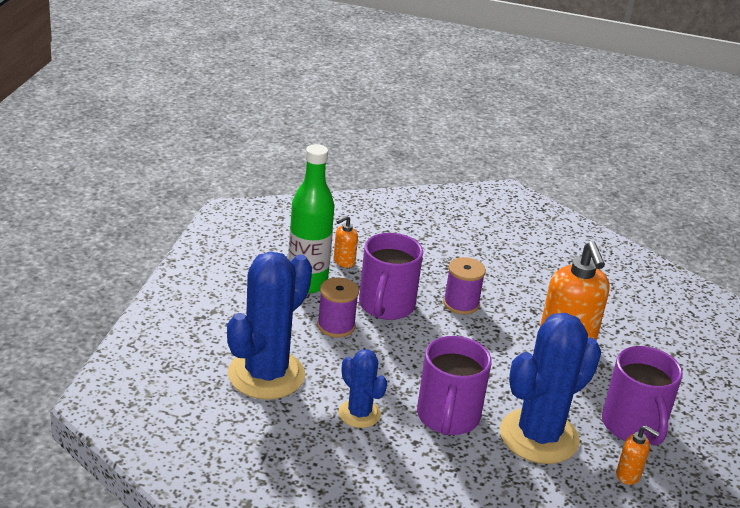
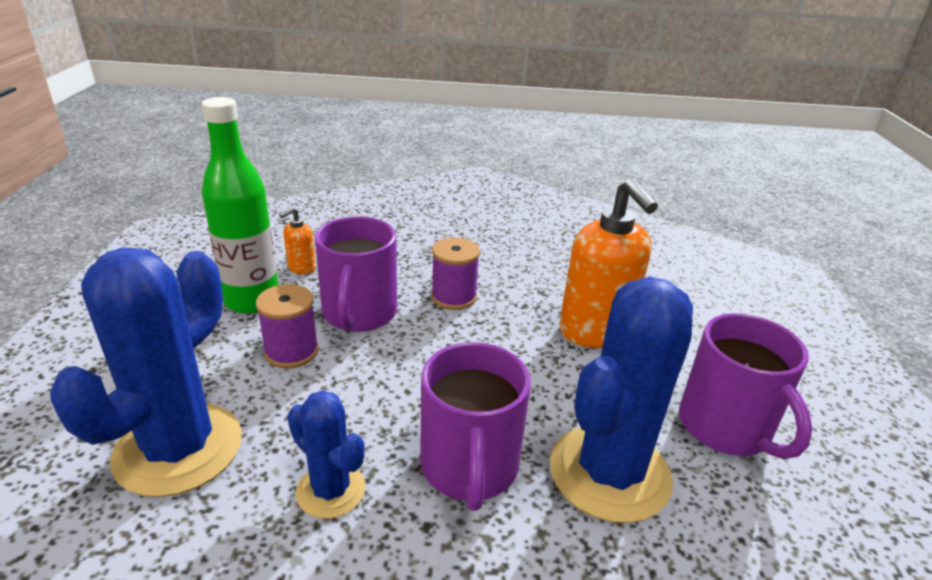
camera: 10 degrees left, 0 degrees up
orange soap dispenser [616,425,660,485] -> none

